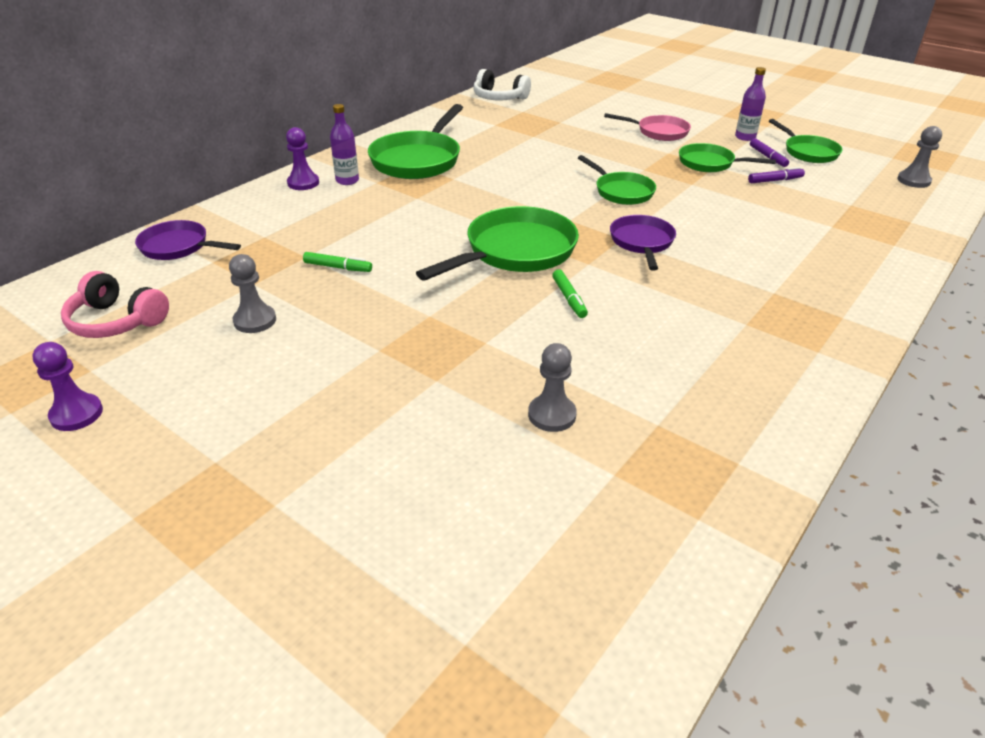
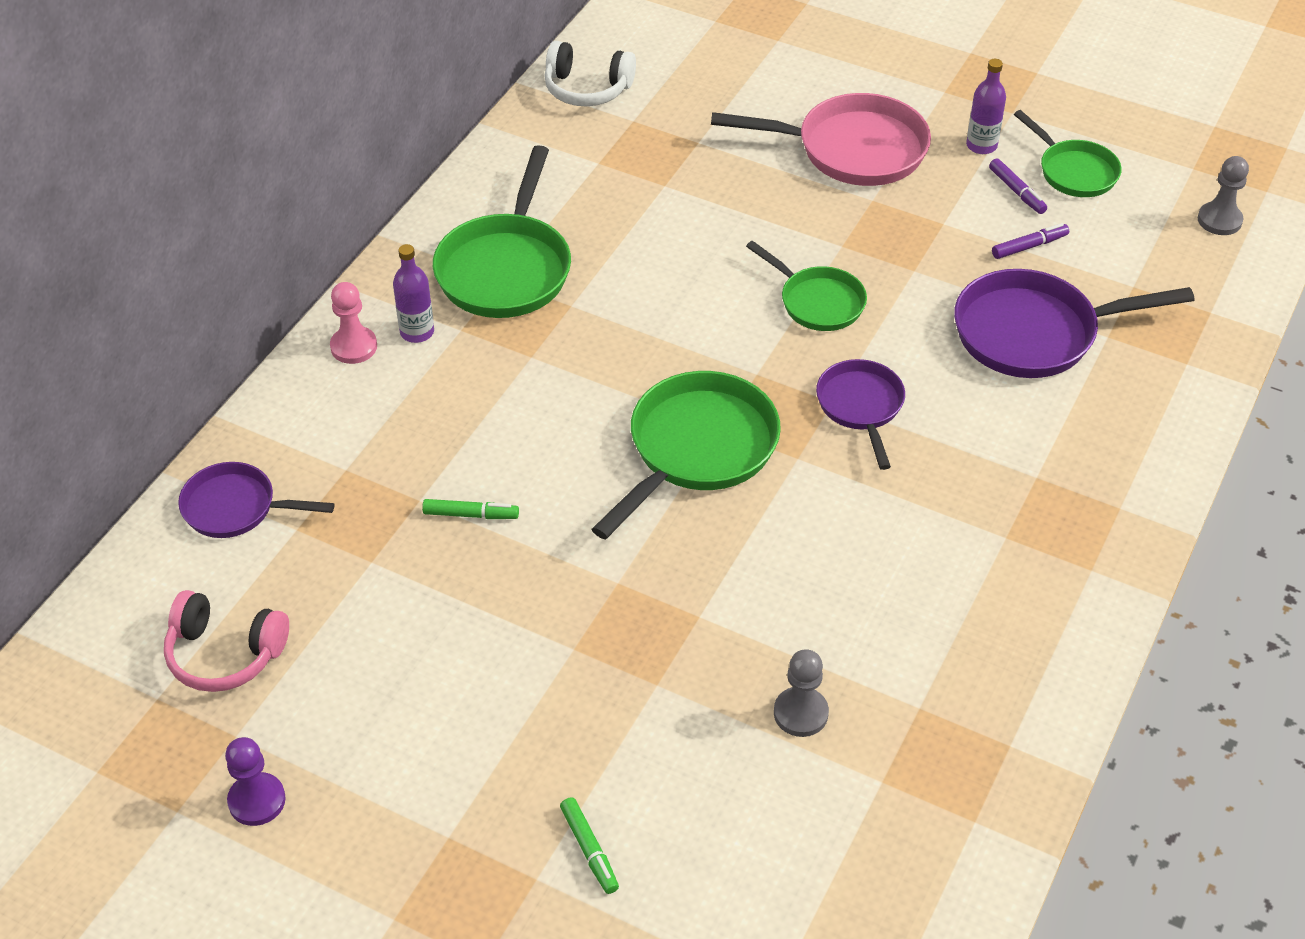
camera: 10 degrees left, 10 degrees up
grey pawn [229,254,276,333] -> none
purple pawn [286,127,319,190] -> pink pawn [330,282,377,364]
green marker [552,269,588,318] -> green marker moved to [560,797,619,894]
pink pan [604,113,691,141] -> pink pan [711,93,931,186], size x1.65
green pan [679,143,776,172] -> none
none -> purple pan [954,269,1194,378]

